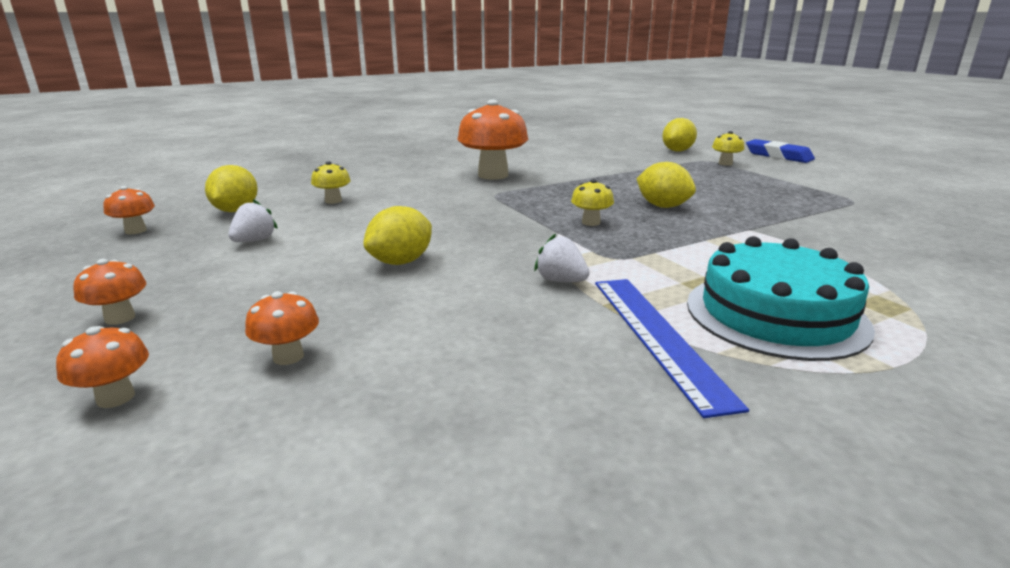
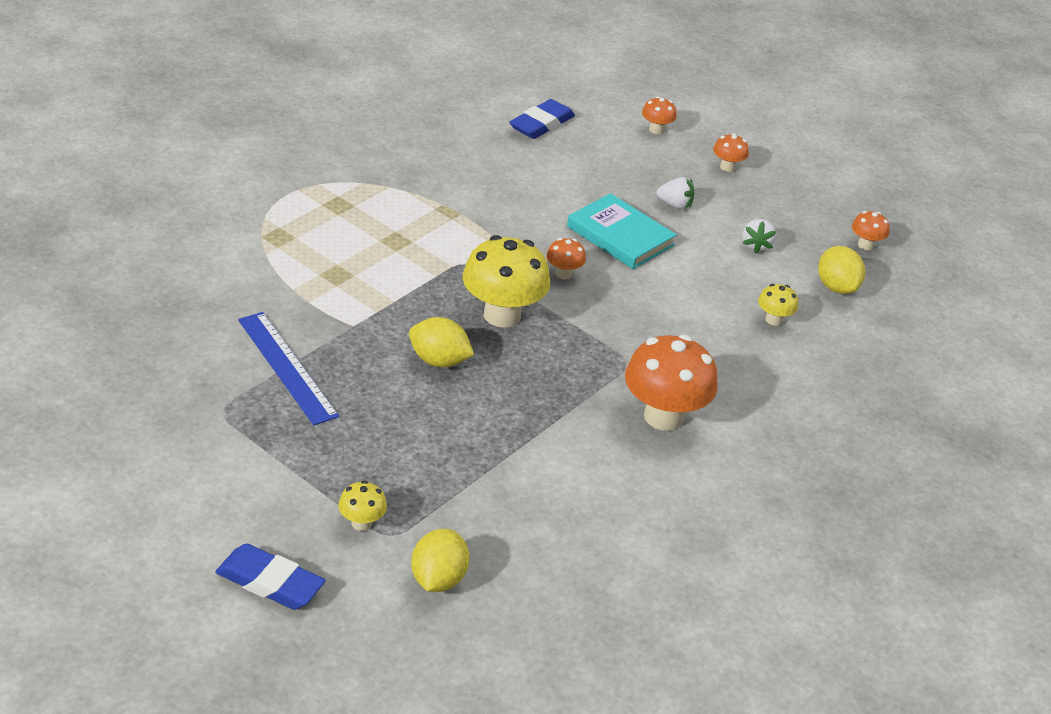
camera: 155 degrees right, 15 degrees up
orange mushroom [245,291,319,365] -> orange mushroom moved to [546,238,586,279]
yellow lemon [363,206,432,265] -> turquoise book [567,193,677,269]
white strawberry [534,233,590,282] -> white strawberry moved to [656,177,694,209]
yellow mushroom [571,179,614,226] -> yellow mushroom [462,235,550,328], size x2.11
blue ruler [595,279,749,418] -> blue ruler moved to [238,312,339,425]
turquoise cake [687,236,875,361] -> none
none -> blue eraser [509,99,575,139]

